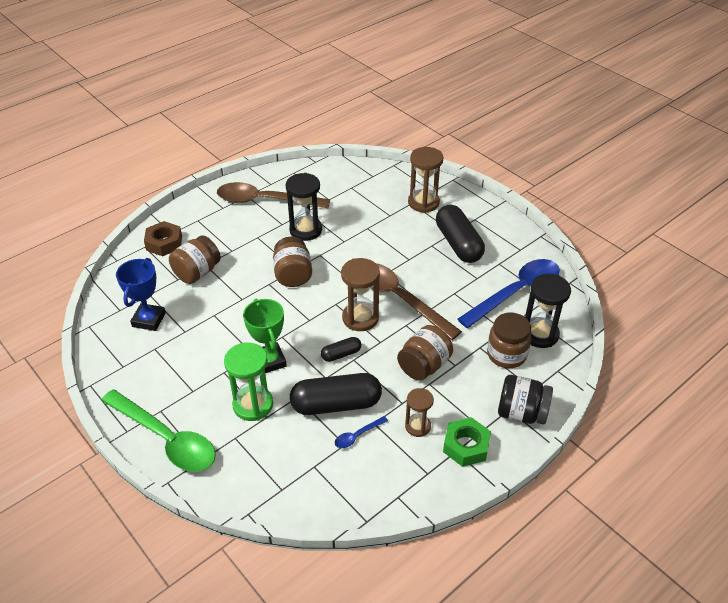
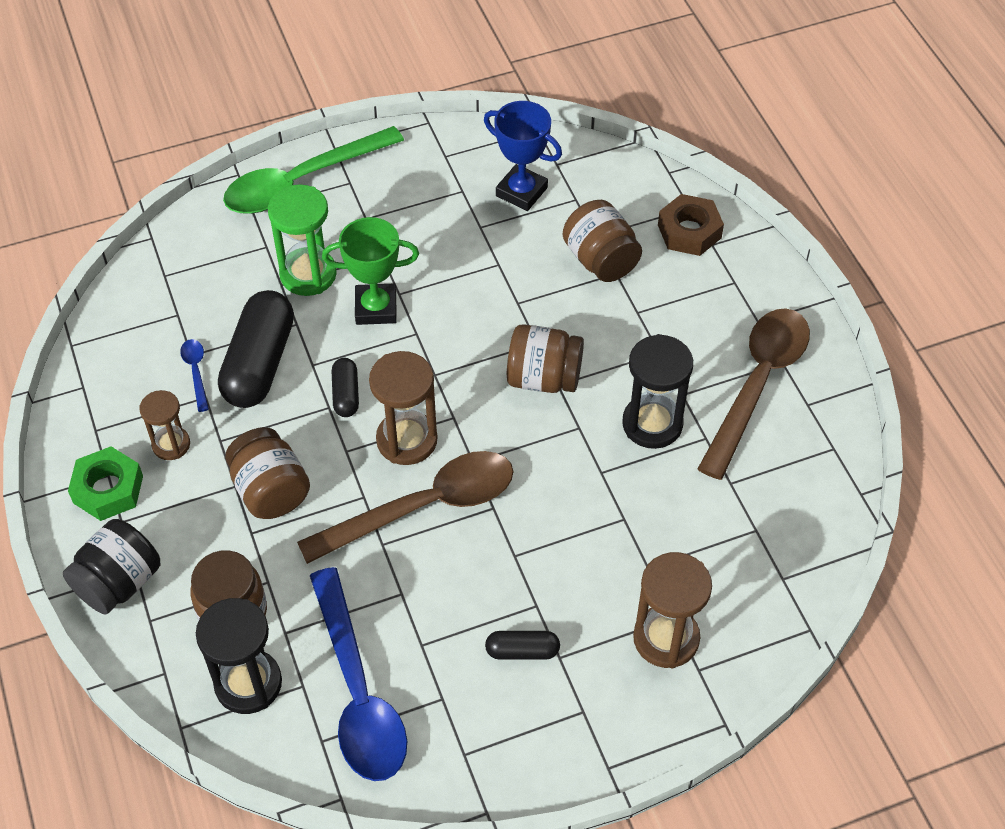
camera: 110 degrees right, 10 degrees up
black capsule [436,204,485,263] -> black capsule [485,631,560,660], size x0.49

